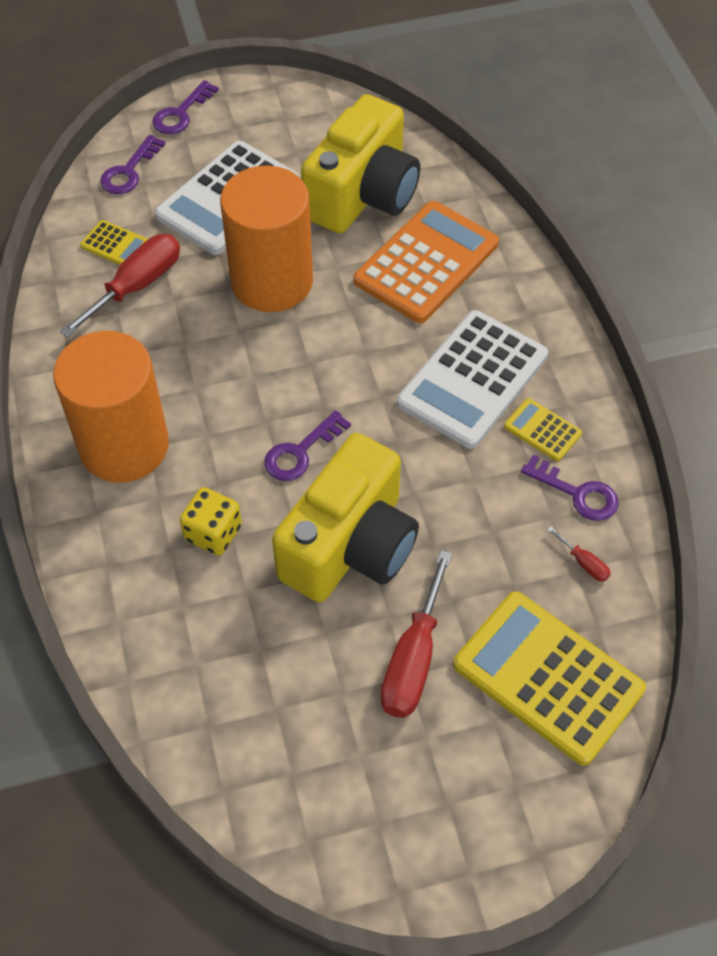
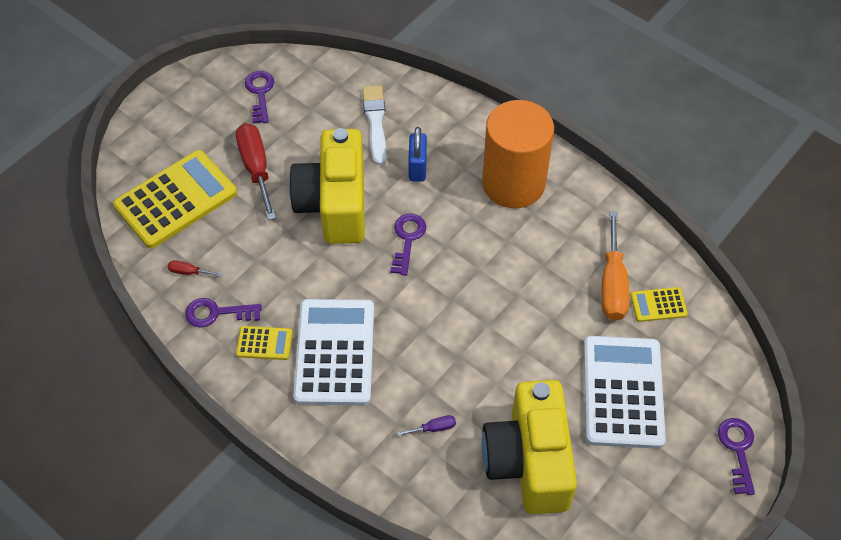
camera: 145 degrees right, 0 degrees up
red screwdriver [60,234,180,337] -> orange screwdriver [601,211,629,321]
purple key [100,135,166,194] -> purple key moved to [245,71,274,124]
yellow dice [180,487,242,556] -> blue padlock [408,127,427,182]
orange cylinder [220,166,313,312] -> none
orange calculator [354,201,499,323] -> purple screwdriver [397,415,456,436]
yellow calculator [453,591,646,766] -> yellow calculator turned 45 degrees counterclockwise [113,150,237,248]
none -> white brush [362,85,386,165]

